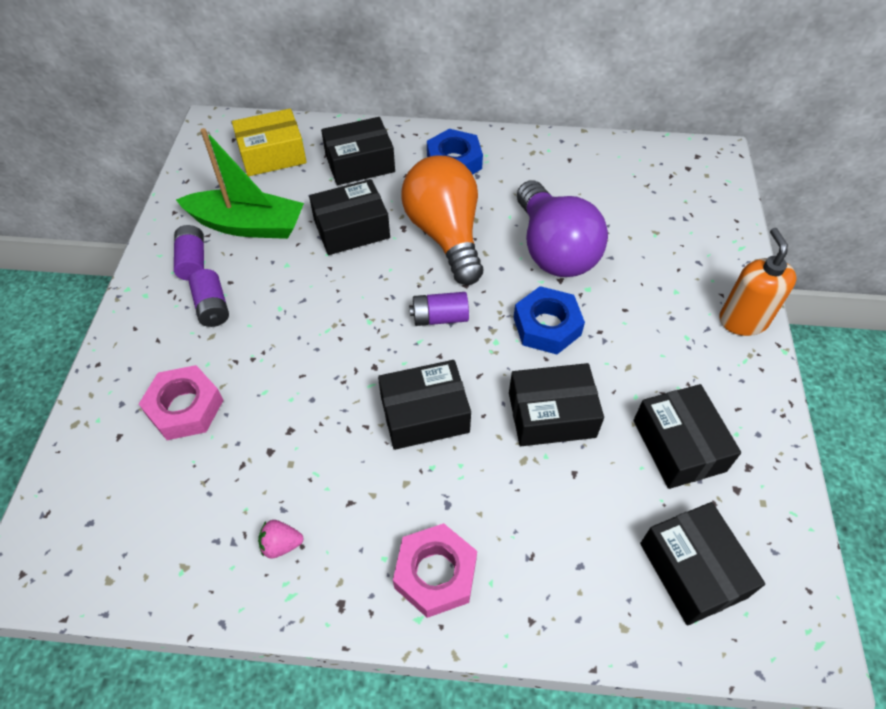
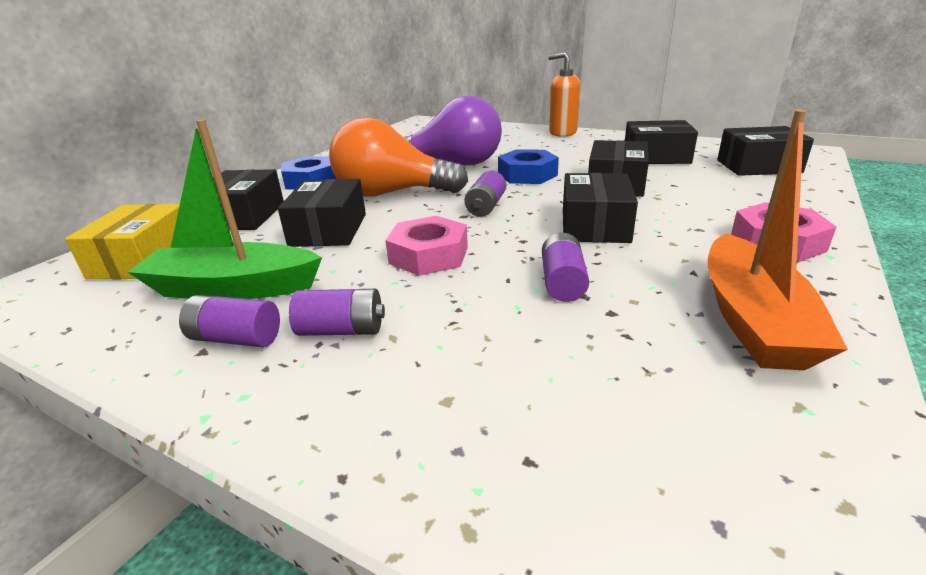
camera: 65 degrees left, 25 degrees down
pink nut [139,365,223,440] -> pink nut moved to [385,216,468,276]
green boat [176,128,304,239] -> green boat turned 120 degrees counterclockwise [128,119,322,299]
pink strawberry [258,520,303,558] -> orange boat [708,110,848,371]
none -> purple battery [542,233,589,302]

